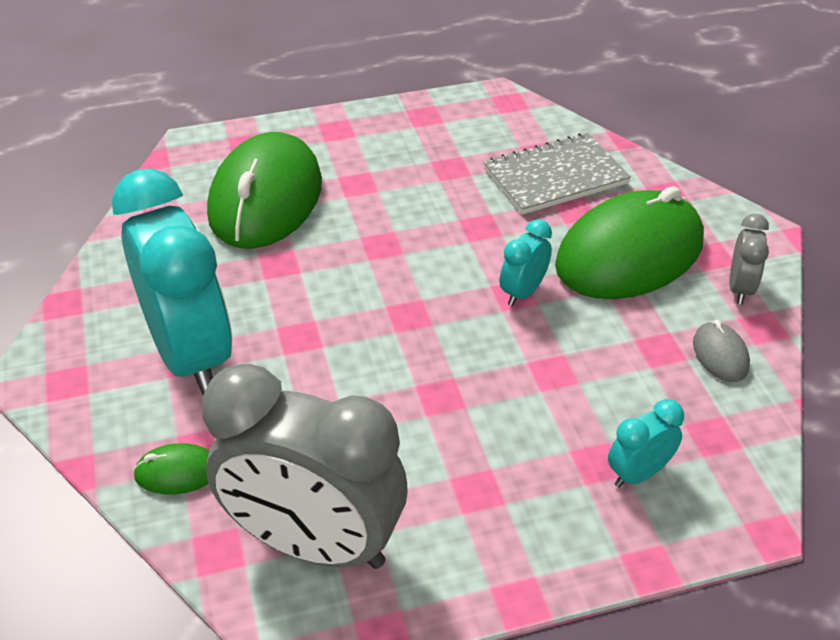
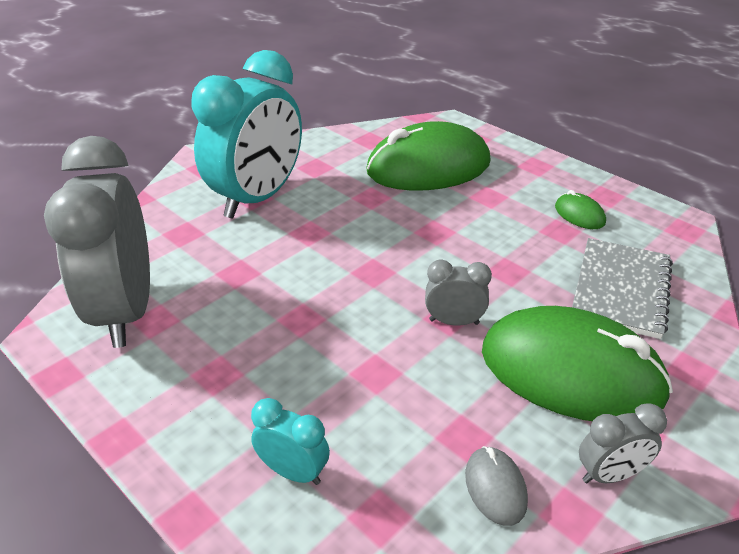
camera: 60 degrees right, 5 degrees down
green mouse [133,443,209,495] -> green mouse moved to [555,190,606,229]
grey notebook [484,133,631,215] -> grey notebook turned 75 degrees clockwise [572,238,673,339]
turquoise clock [500,219,552,306] -> grey clock [425,259,492,326]
grey mouse [693,320,750,382] -> grey mouse turned 60 degrees counterclockwise [465,446,528,526]

